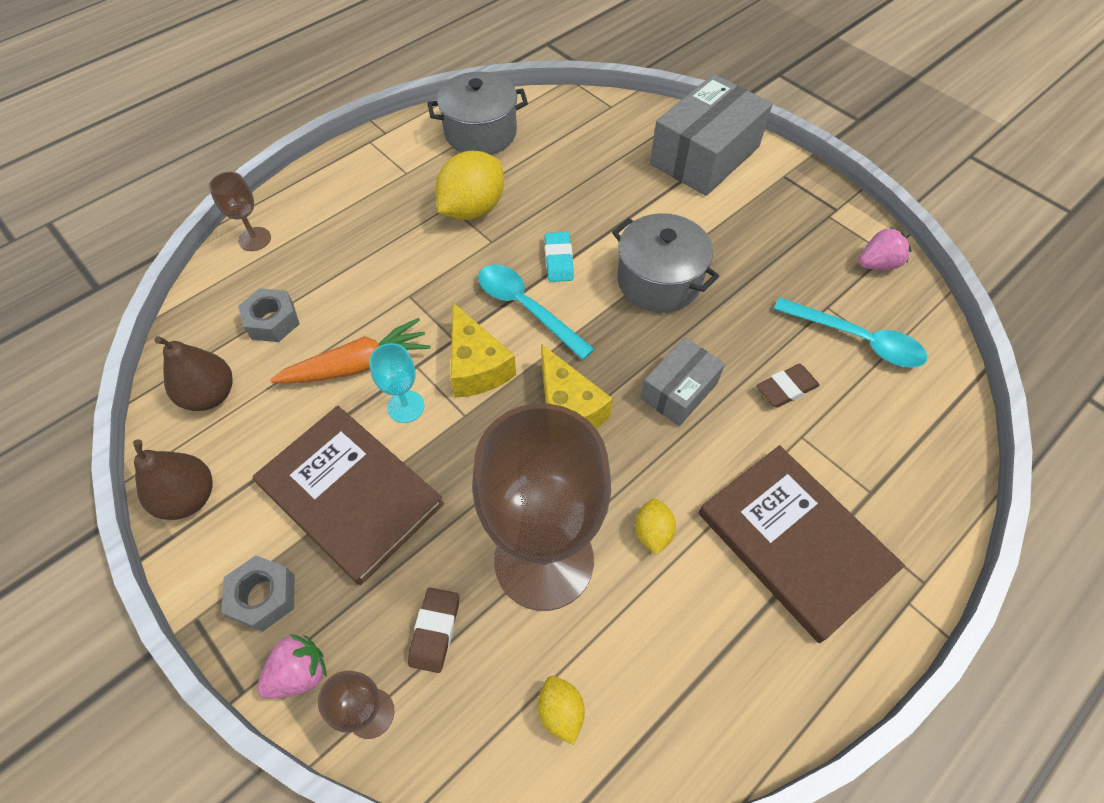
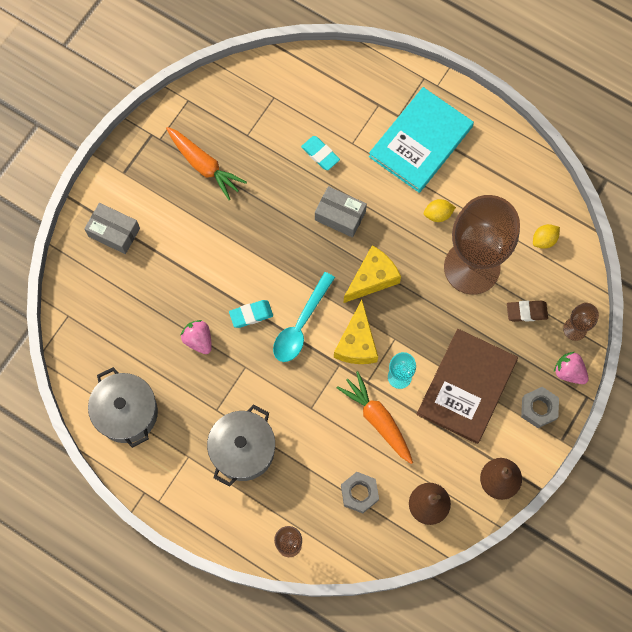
camera: 105 degrees left, 15 degrees up
yellow lemon [435,151,504,220] -> none
yellow cheese [450,303,516,398] -> yellow cheese turned 135 degrees clockwise [334,300,378,364]
grey pot [612,213,719,313] -> grey pot moved to [207,405,275,487]
grey box [650,74,773,196] -> grey box [84,203,140,254], size x0.56
brown book [699,445,905,643] -> turquoise book [369,87,474,193]
brown eraser [757,364,820,408] -> turquoise eraser [301,136,340,170]
turquoise spoon [774,297,927,368] -> none
pink strawberry [858,227,912,270] -> pink strawberry moved to [180,320,212,354]
none -> orange carrot [166,127,247,200]

